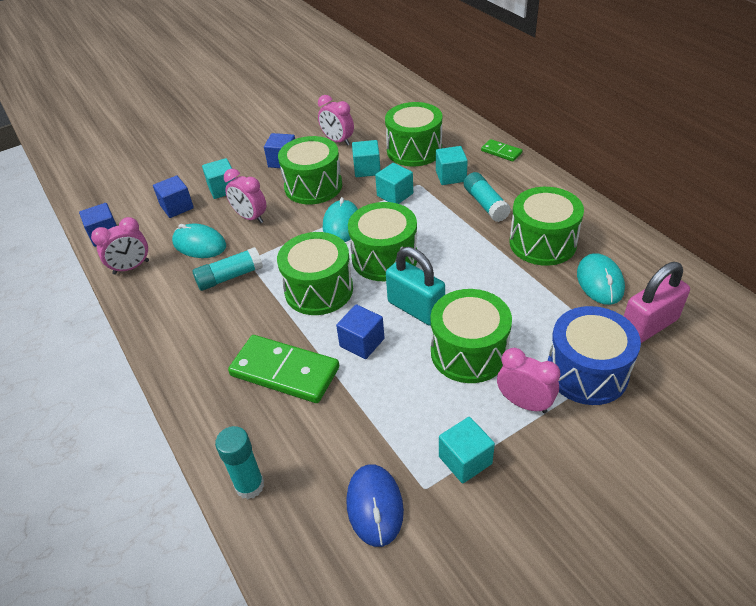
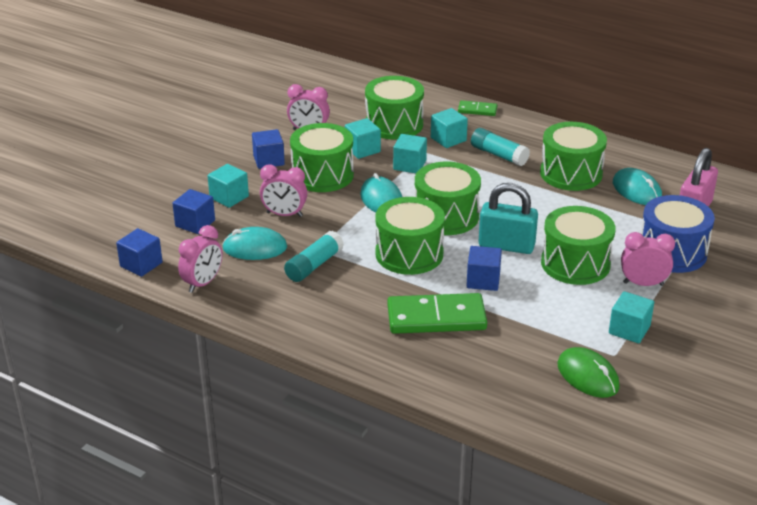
camera: 30 degrees left, 10 degrees down
turquoise glue stick [215,426,264,499] -> none
blue mouse [346,464,404,547] -> green mouse [557,347,620,398]

